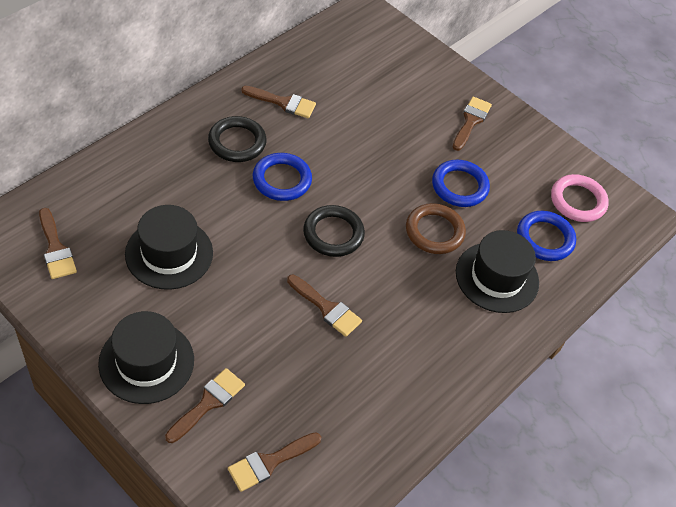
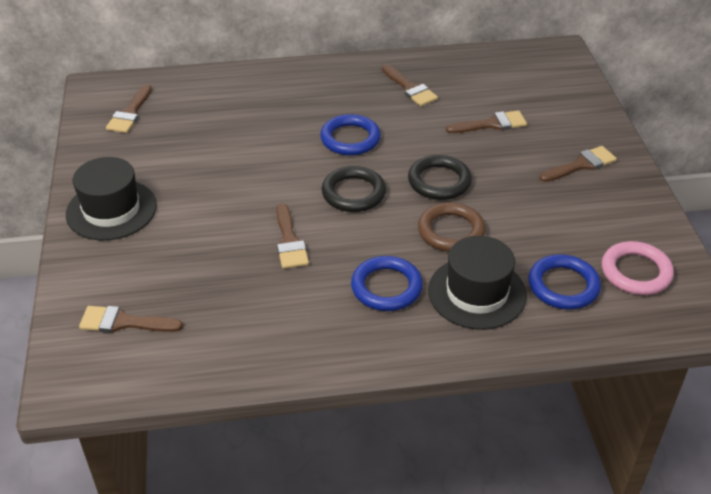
camera: 45 degrees right, 10 degrees down
black hat [125,205,213,290] -> none
brown brush [165,368,245,443] -> brown brush moved to [446,110,527,133]
black ring [208,116,267,162] -> black ring moved to [408,155,472,200]
blue ring [432,160,490,207] -> blue ring moved to [351,256,423,311]

